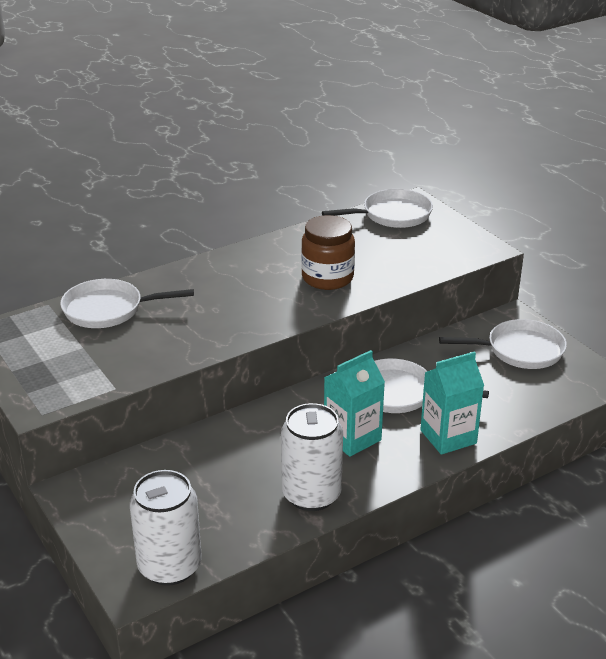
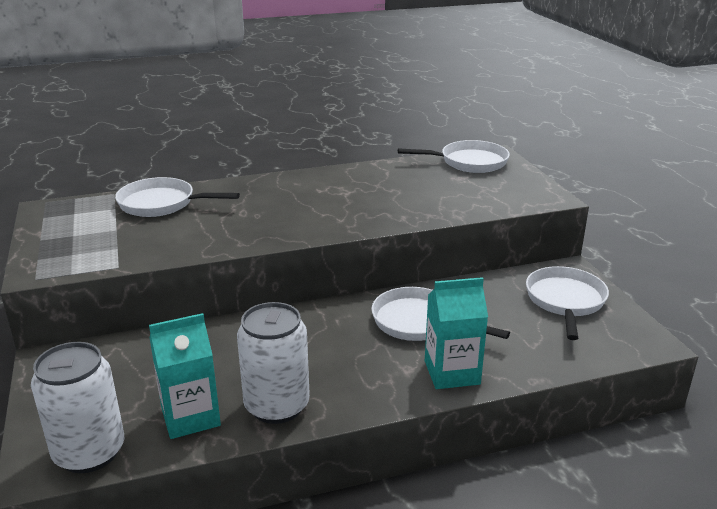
camera: 15 degrees right, 5 degrees down
brown jar [301,215,355,290] -> none
turquoise carton [324,350,385,457] -> turquoise carton moved to [149,313,221,439]
white pan [439,319,567,369] -> white pan turned 90 degrees counterclockwise [526,266,609,340]

